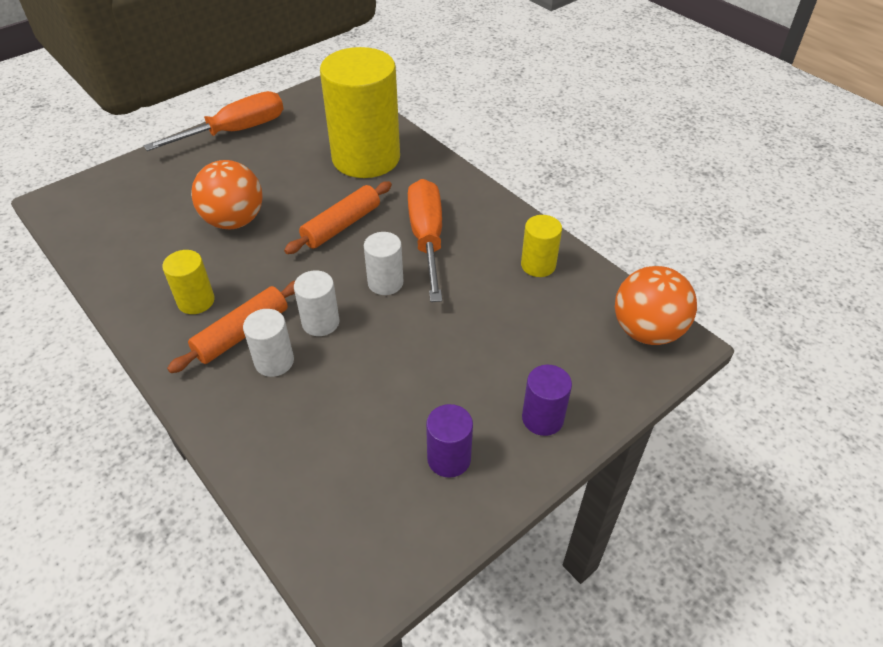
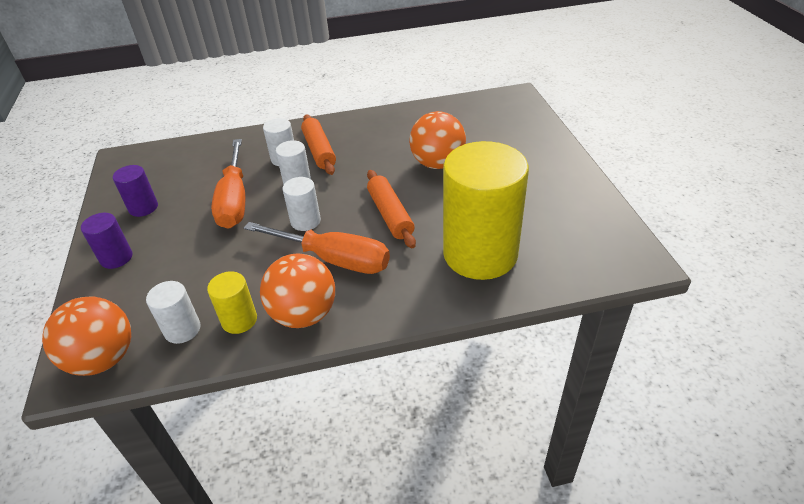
camera: 120 degrees right, 5 degrees down
orange screwdriver [143,91,284,151] -> orange screwdriver moved to [211,139,245,229]
yellow cylinder [162,250,215,314] -> none
none -> white cylinder [146,281,200,344]
none -> orange ball [260,254,335,328]

